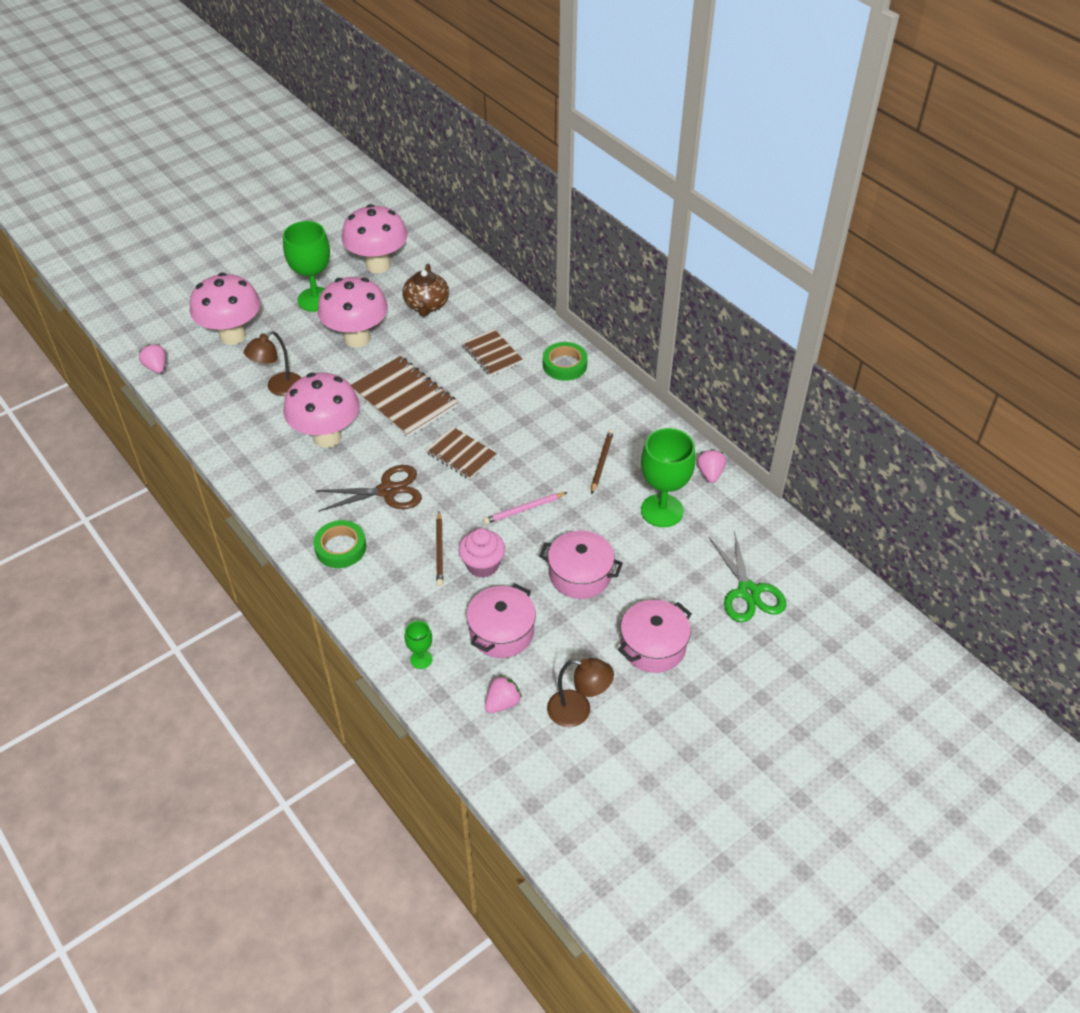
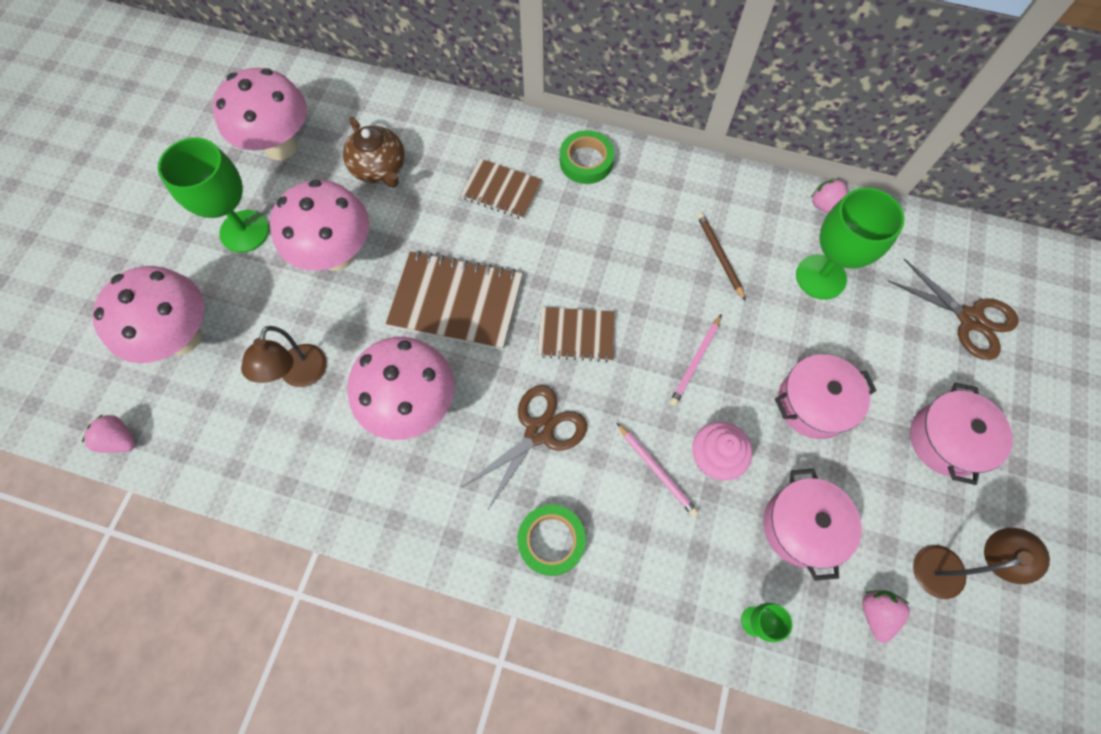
camera: 35 degrees left, 20 degrees up
brown pencil [436,512,443,586] -> pink pencil [617,423,699,517]
green scissors [709,531,786,622] -> brown scissors [888,259,1019,360]

